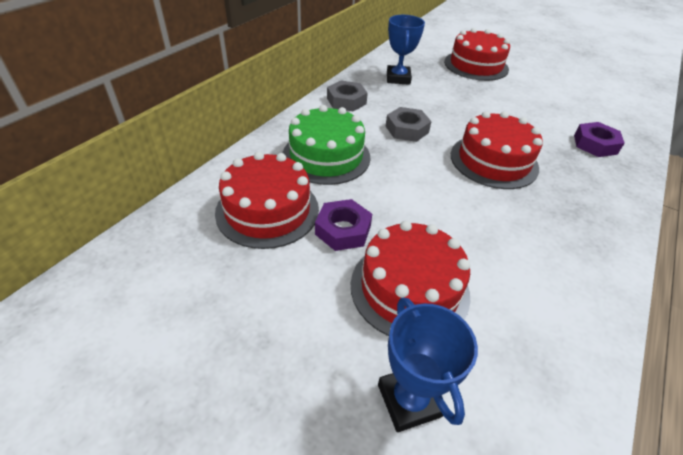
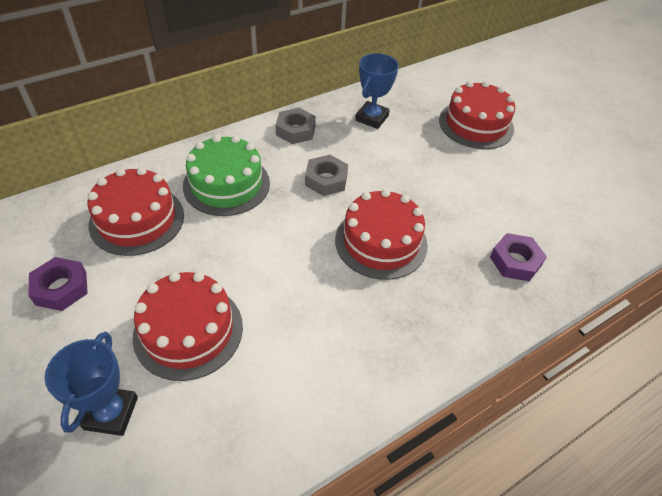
camera: 25 degrees right, 5 degrees up
purple nut [315,199,372,251] -> purple nut moved to [28,257,88,311]

